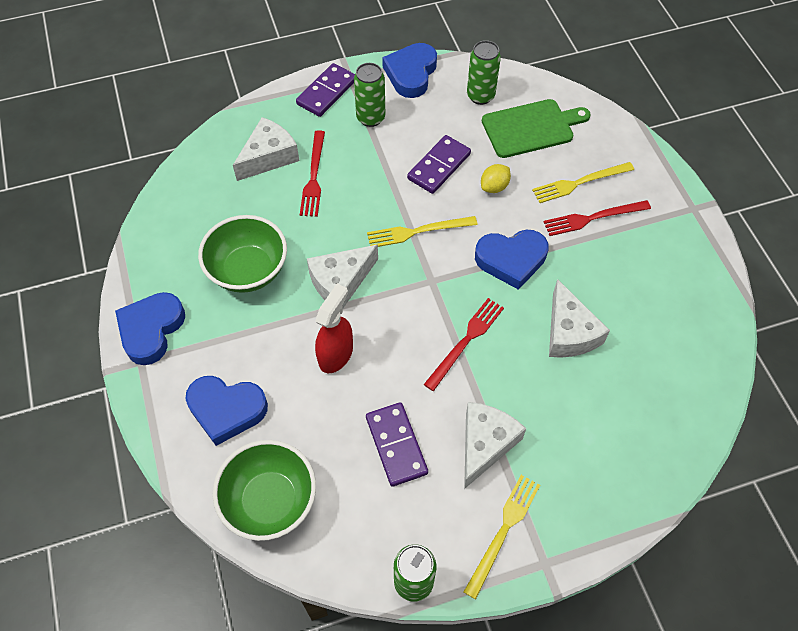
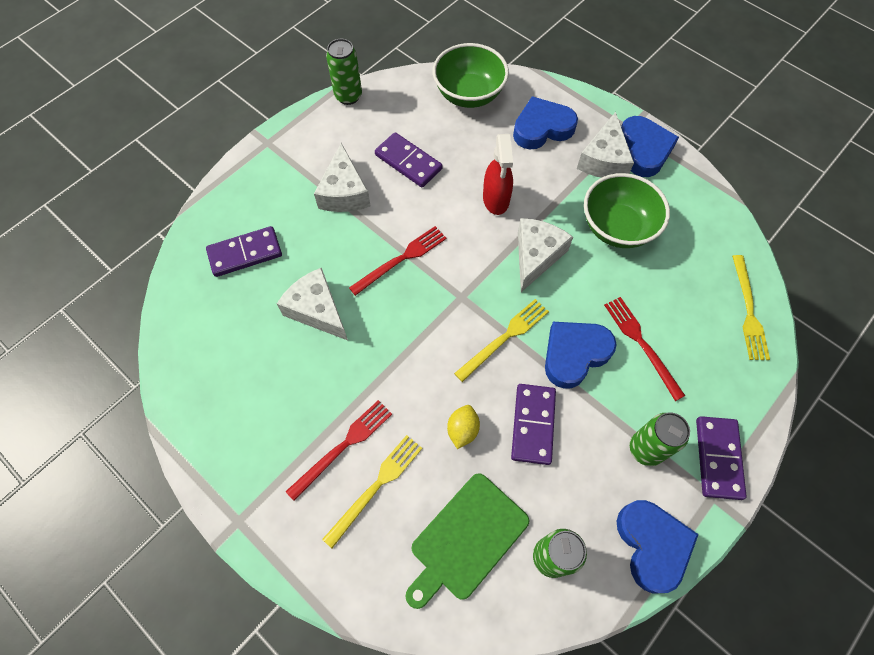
camera: 150 degrees right, 5 degrees up
white cheese [233,117,299,181] -> white cheese moved to [577,112,634,178]
red fork [424,298,504,391] -> red fork turned 135 degrees counterclockwise [349,226,447,296]
yellow fork [464,475,540,599] -> yellow fork moved to [732,255,770,360]
blue heart [475,230,549,290] -> blue heart moved to [545,322,617,389]
none -> purple domino [206,226,282,277]

